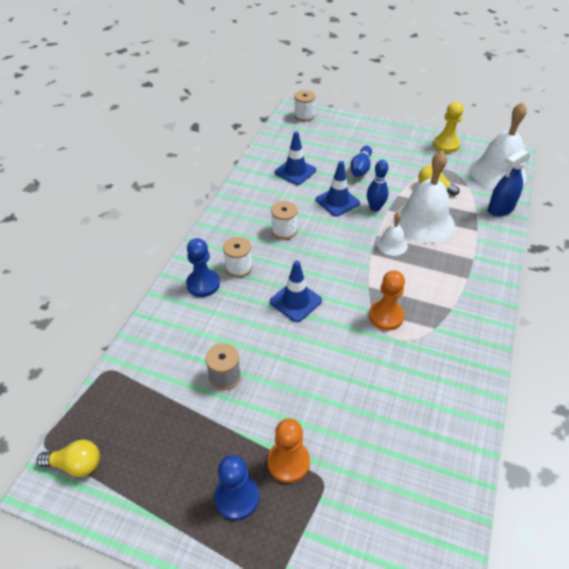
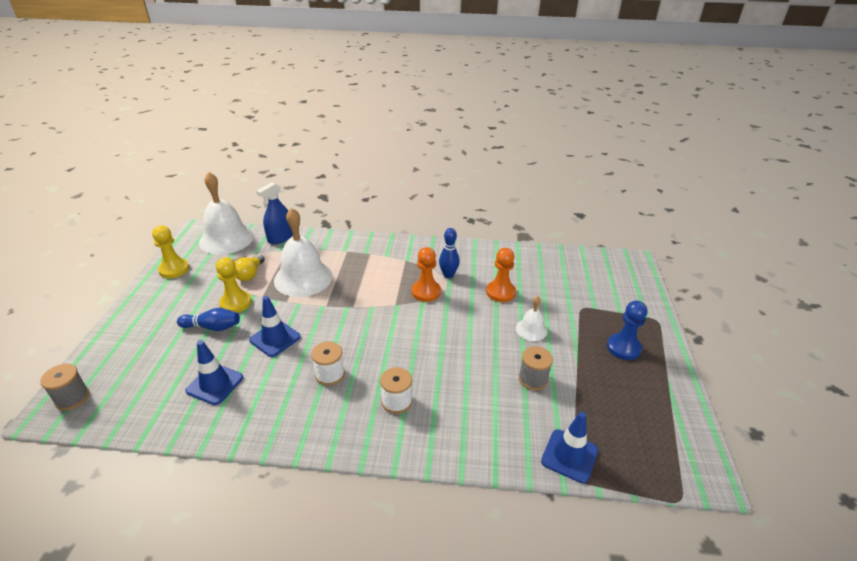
camera: 105 degrees left, 10 degrees down
yellow light bulb [37,440,100,477] -> none
blue pawn [186,238,220,297] -> none
orange pawn [267,418,310,483] -> orange pawn moved to [486,248,516,302]
blue traffic cone [270,260,322,322] -> blue traffic cone moved to [541,412,598,483]
white spool [294,90,316,121] -> grey spool [40,364,90,410]
blue bowling pin [367,160,388,211] -> blue bowling pin moved to [439,228,460,278]
white bell [377,212,408,256] -> white bell moved to [516,296,547,341]
blue spray bottle [488,149,531,216] -> blue spray bottle turned 90 degrees clockwise [256,182,293,244]
none -> yellow pawn [216,257,251,313]

